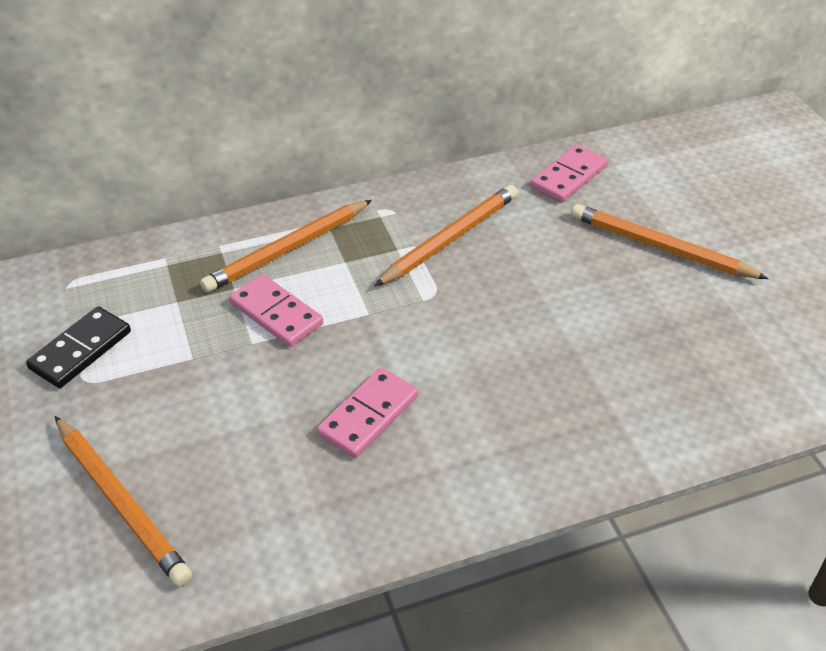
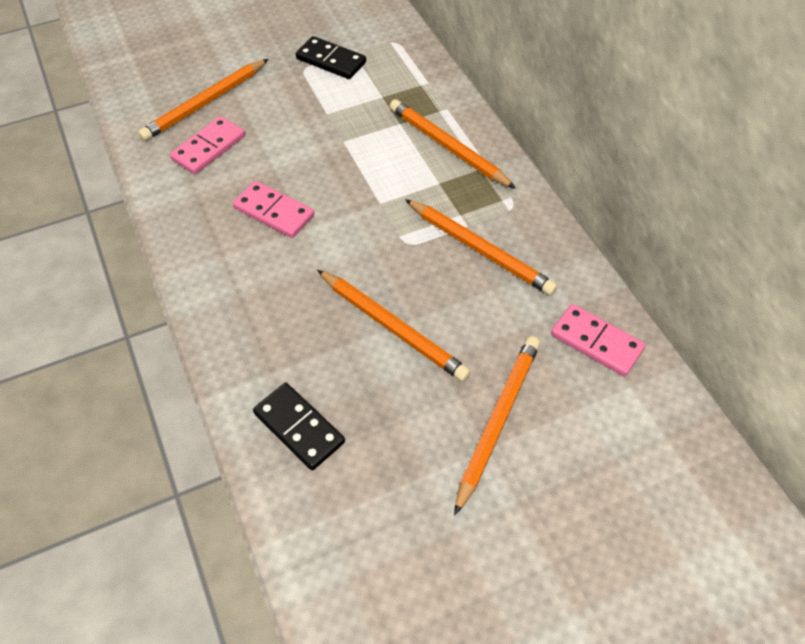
camera: 85 degrees right, 10 degrees up
pink domino [229,274,323,347] -> pink domino moved to [170,116,245,174]
none -> black domino [253,383,345,470]
none -> orange pencil [317,270,471,382]

